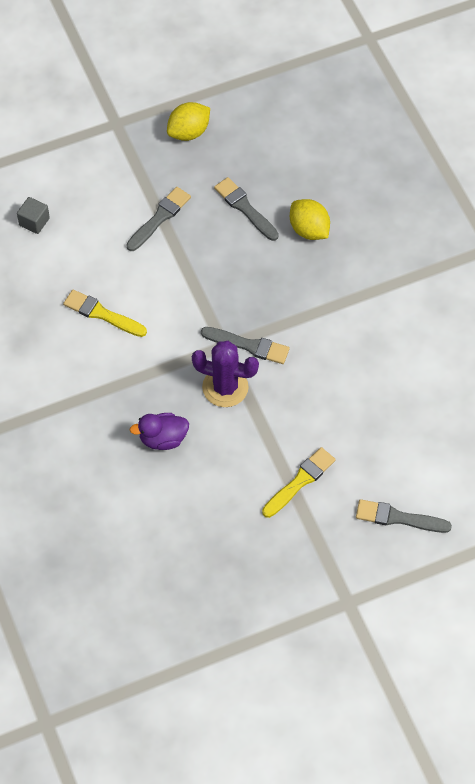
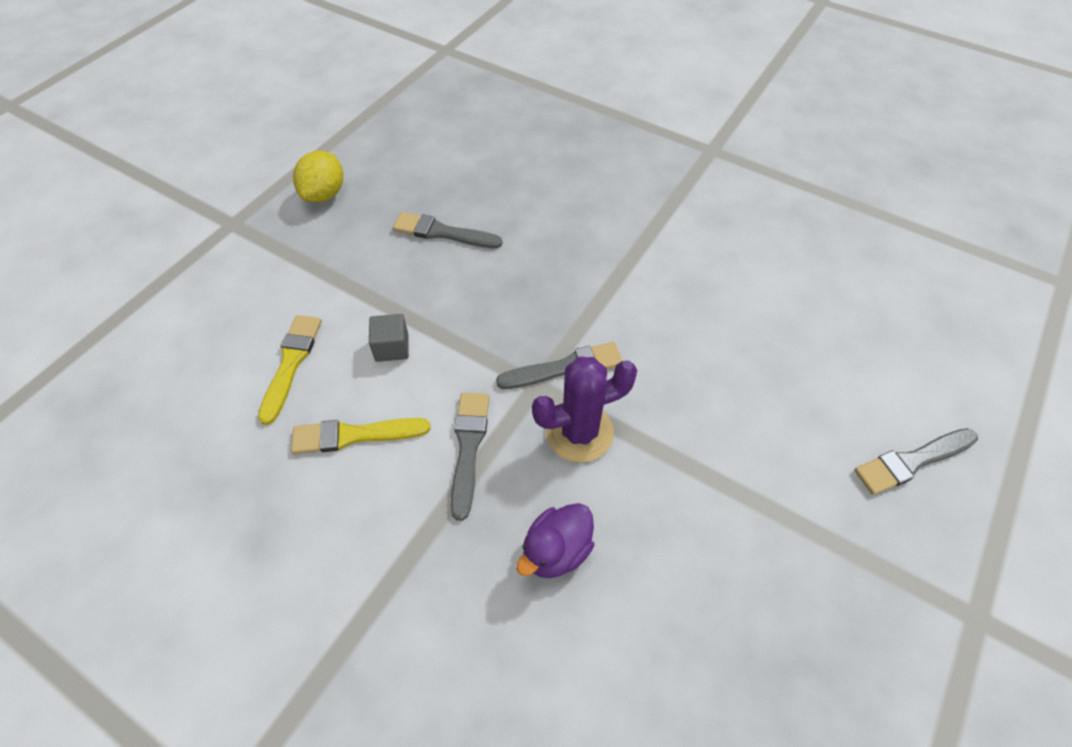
camera: 35 degrees left, 5 degrees down
grey cube [17,197,50,234] -> grey cube moved to [369,314,409,362]
grey brush [126,187,191,251] -> grey brush moved to [451,393,489,521]
yellow brush [262,447,336,518] -> yellow brush moved to [258,315,322,425]
yellow lemon [290,199,330,240] -> none

